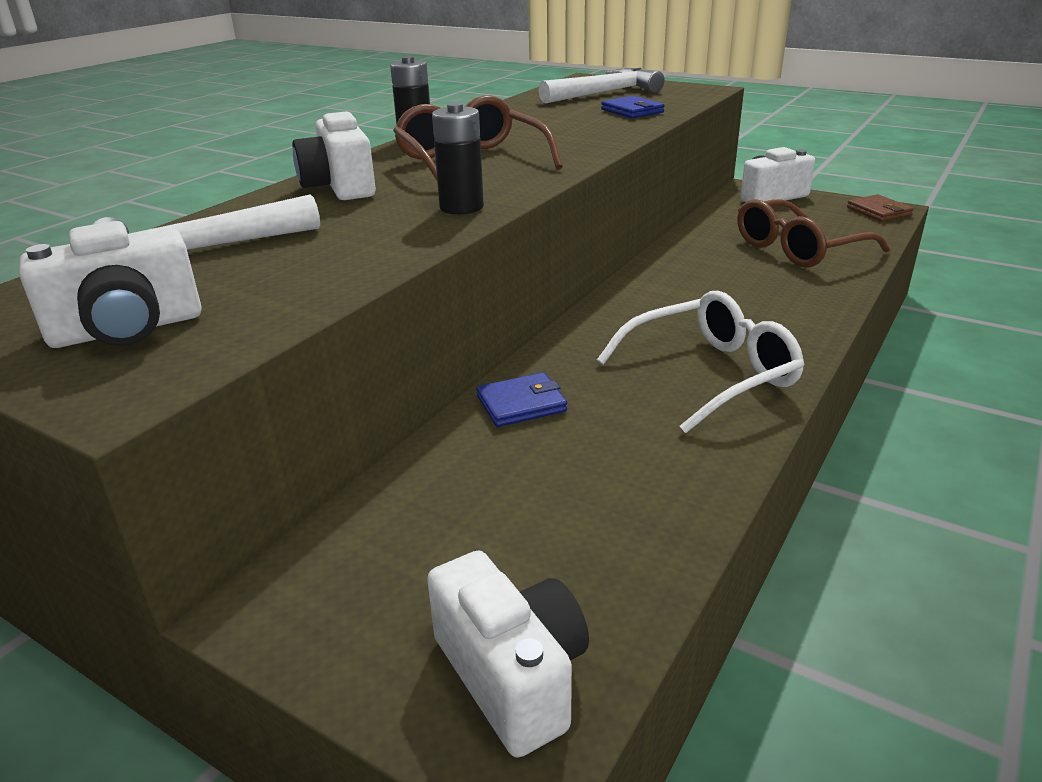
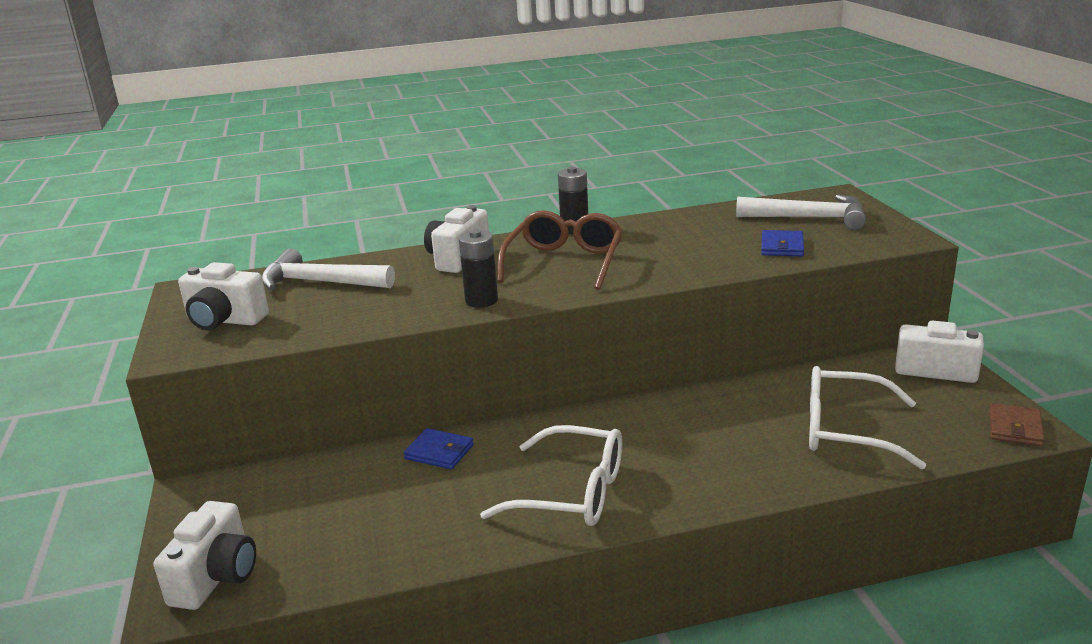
camera: 45 degrees right, 5 degrees down
brown glasses [737,199,890,267] -> white glasses [809,366,926,470]

